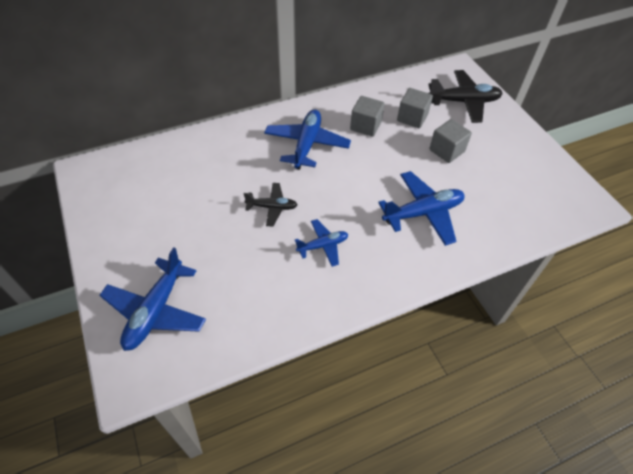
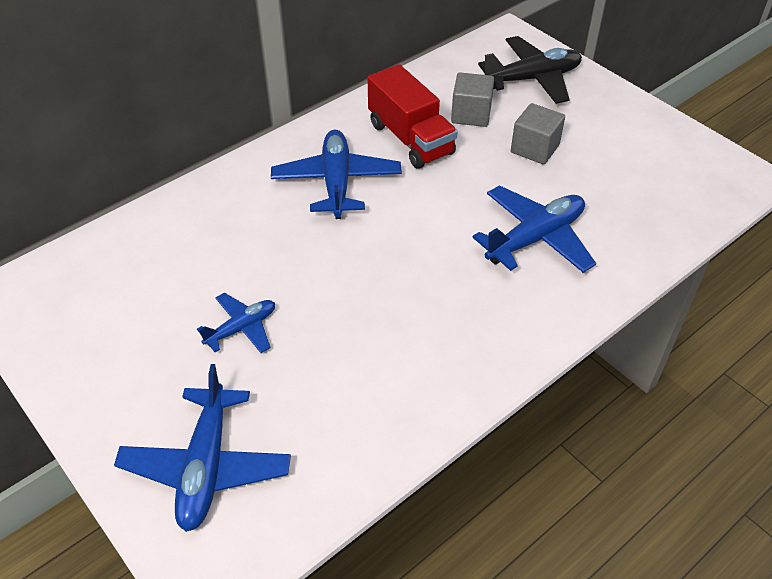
camera: 15 degrees left, 5 degrees down
black plane [244,183,297,227] -> none
blue plane [295,219,348,267] -> blue plane moved to [197,292,275,353]
grey cube [350,96,385,137] -> red truck [368,64,458,169]

